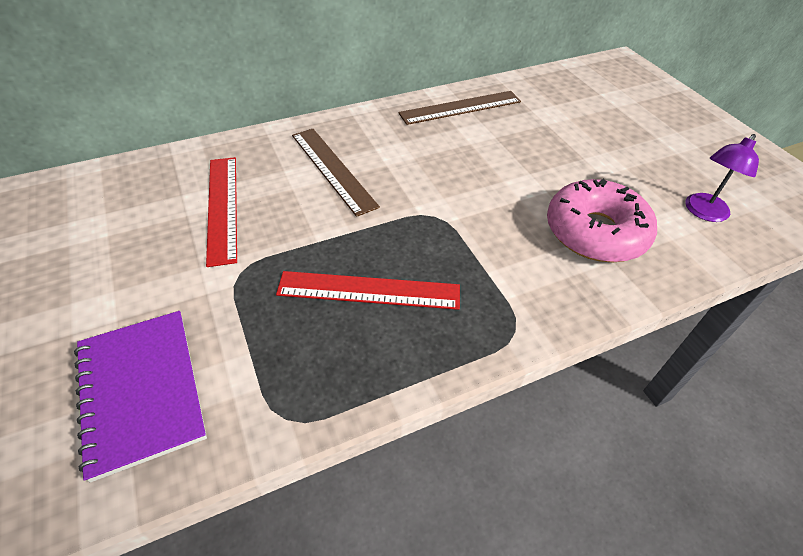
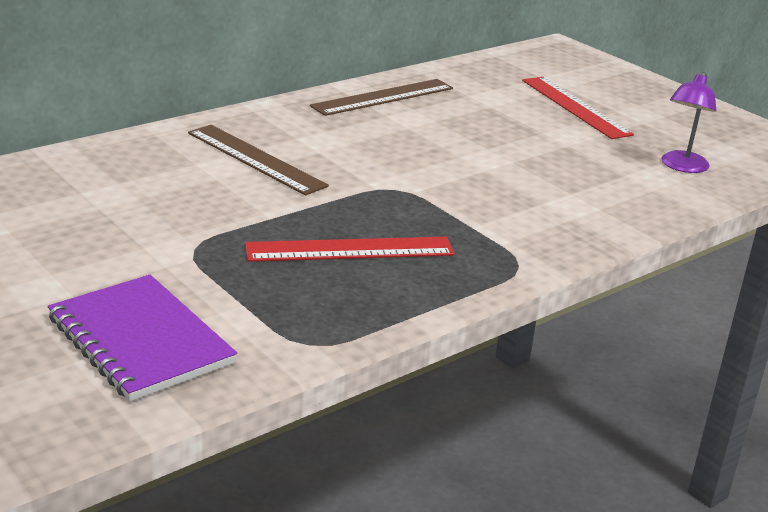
camera: 15 degrees left, 20 degrees down
red ruler [206,157,237,267] -> red ruler moved to [522,77,634,139]
pink donut [547,179,657,262] -> none

